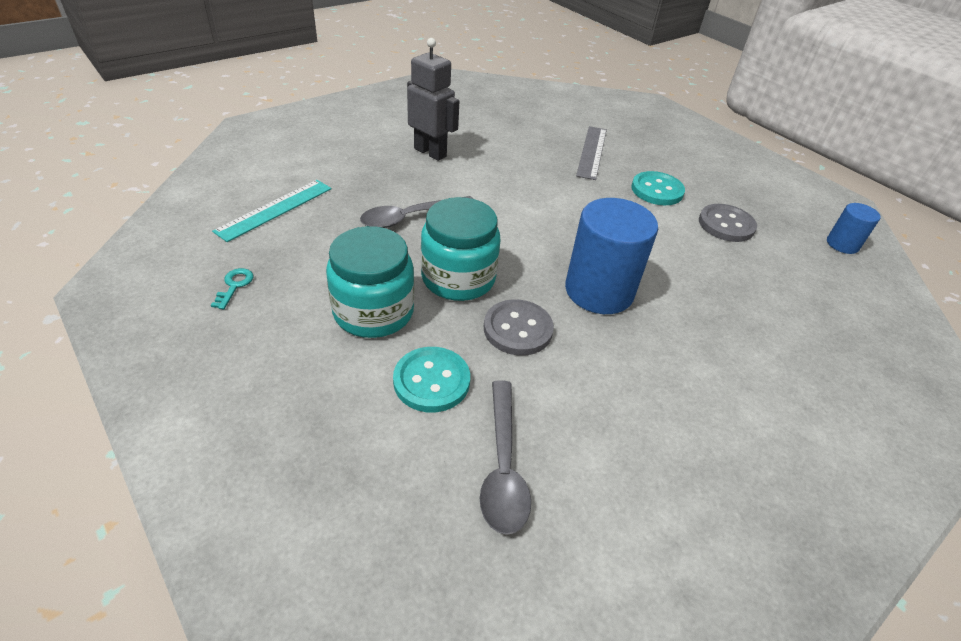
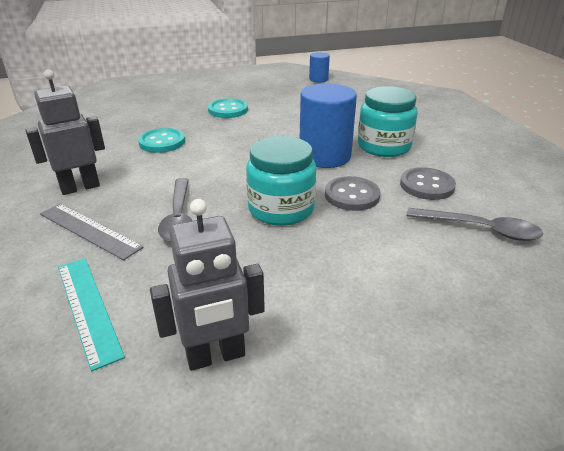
camera: 65 degrees left, 10 degrees down
turquoise key [211,268,253,309] -> grey robot [150,199,265,371]
turquoise jar [326,226,414,338] -> turquoise jar moved to [358,86,418,157]
turquoise button [393,347,470,412] -> turquoise button moved to [138,128,185,153]
grey ruler [576,126,607,180] -> grey ruler moved to [40,204,144,260]
grey button [699,204,757,242] -> grey button moved to [400,167,456,200]

